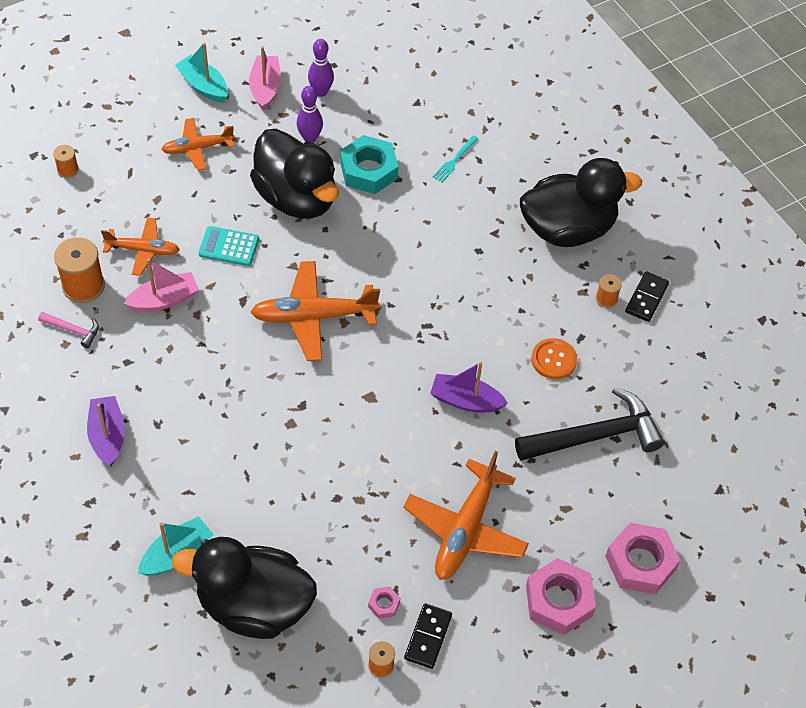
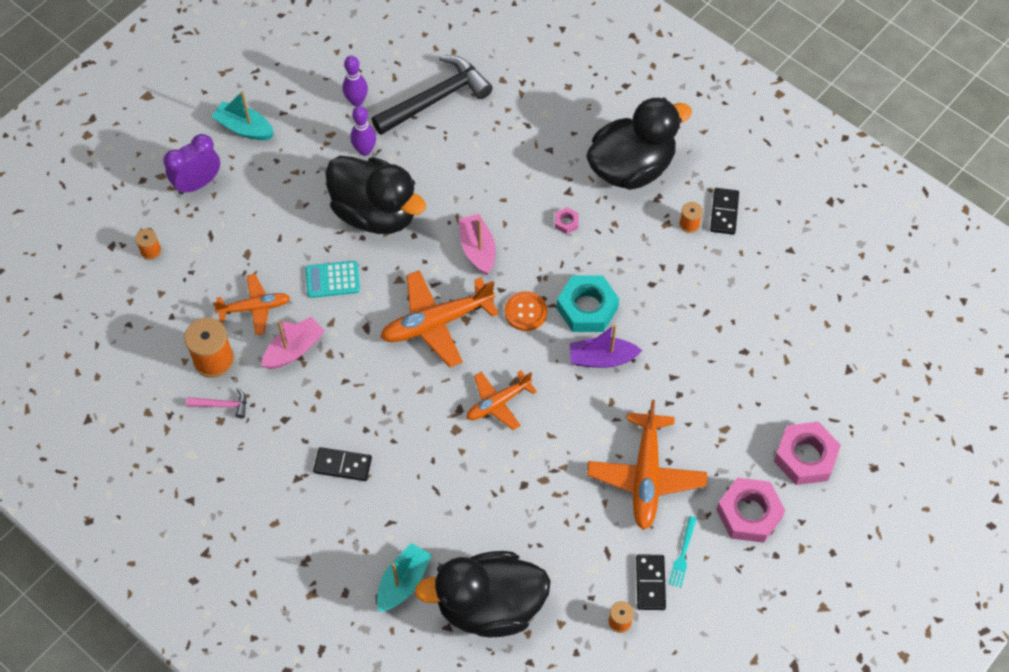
camera: 15 degrees left, 5 degrees up
purple boat [87,396,125,466] -> none
orange plane [161,118,235,171] -> orange plane moved to [466,370,537,430]
pink boat [249,46,281,111] -> pink boat moved to [459,214,495,275]
turquoise nut [340,135,398,194] -> turquoise nut moved to [557,275,619,332]
pink nut [368,586,400,619] -> pink nut moved to [555,207,578,234]
turquoise fork [433,135,479,183] -> turquoise fork moved to [669,516,697,588]
black hammer [515,387,664,461] -> black hammer moved to [372,55,493,135]
orange button [531,338,577,379] -> orange button moved to [505,291,547,331]
none -> purple clock [163,134,220,195]
none -> black domino [313,447,372,481]

